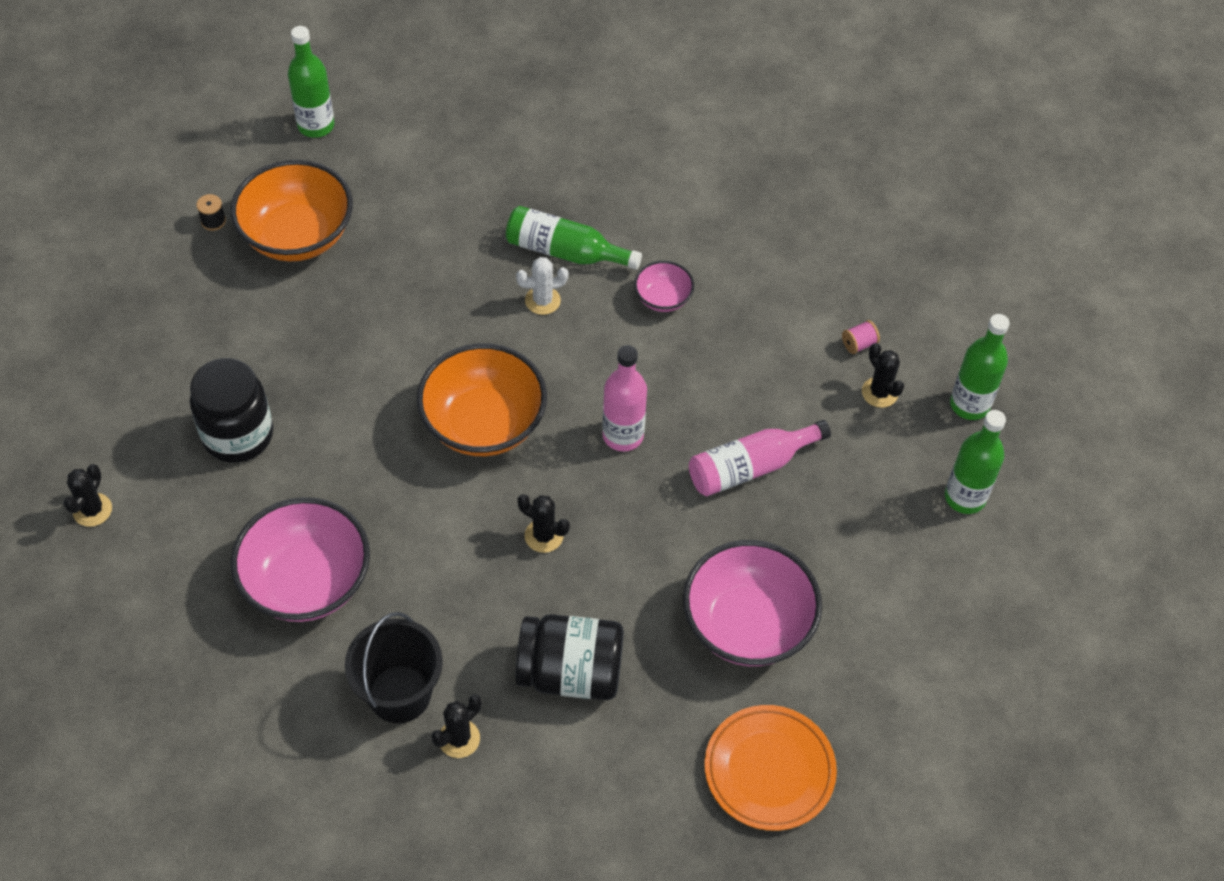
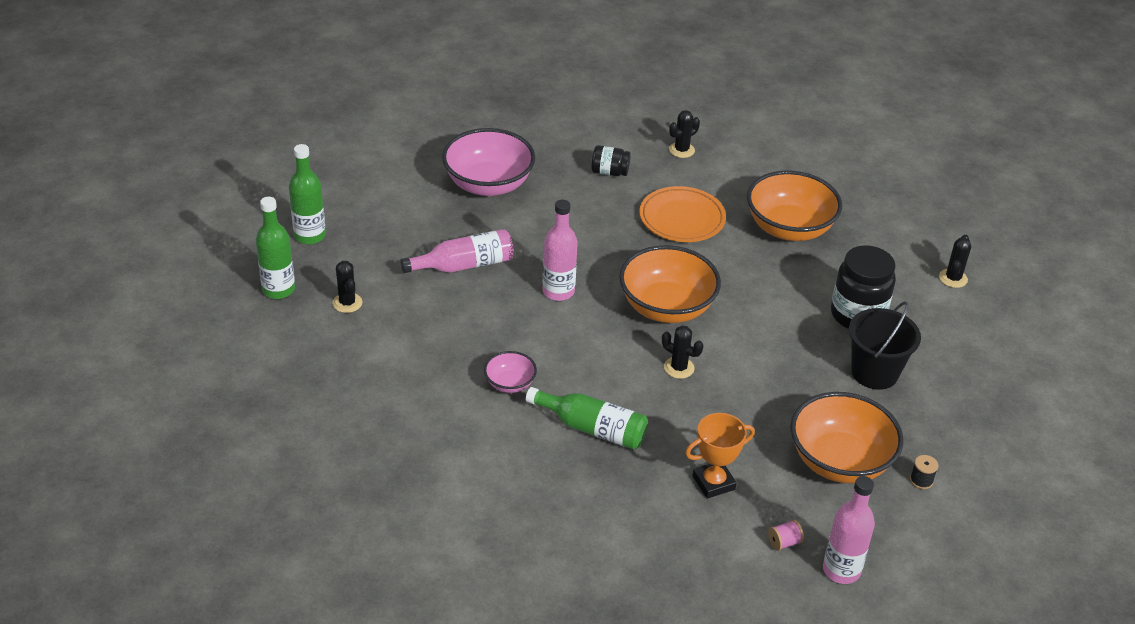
camera: 175 degrees left, 15 degrees down
pink bowl [231,497,370,622] -> orange bowl [747,171,842,241]
green bottle [288,26,334,138] -> pink bottle [823,476,875,584]
black bucket [345,612,443,723] -> black bucket moved to [849,301,921,390]
black jar [515,614,624,700] -> black jar [591,145,631,176], size x0.55
white cactus [516,257,568,315] -> none
black cactus [518,494,570,553] -> black cactus moved to [662,325,703,379]
orange plate [705,705,837,831] -> orange plate moved to [639,186,726,242]
pink spool [842,320,880,354] -> pink spool moved to [768,520,804,551]
none -> orange trophy [685,413,755,499]

